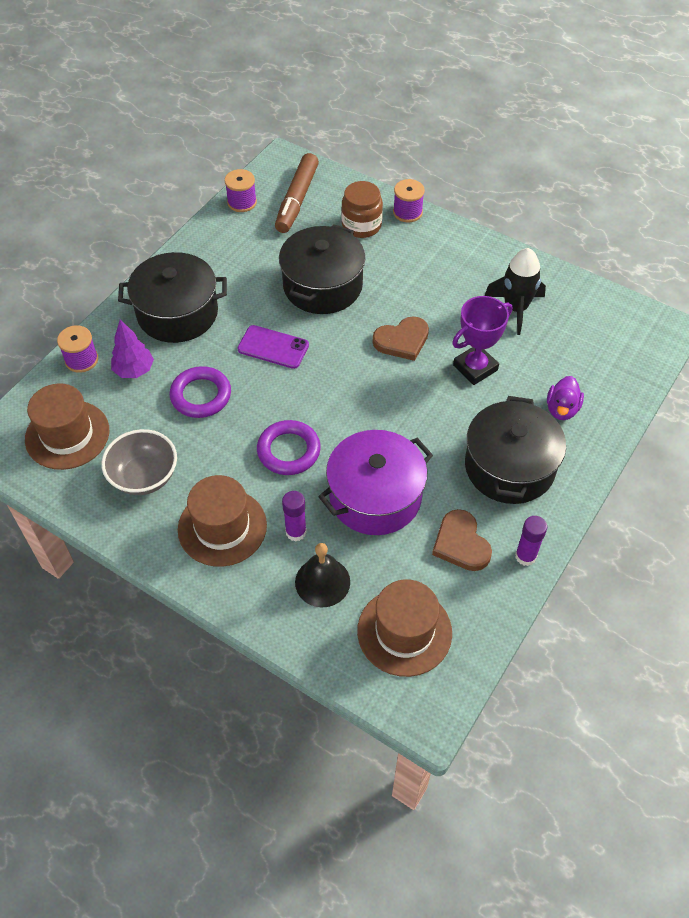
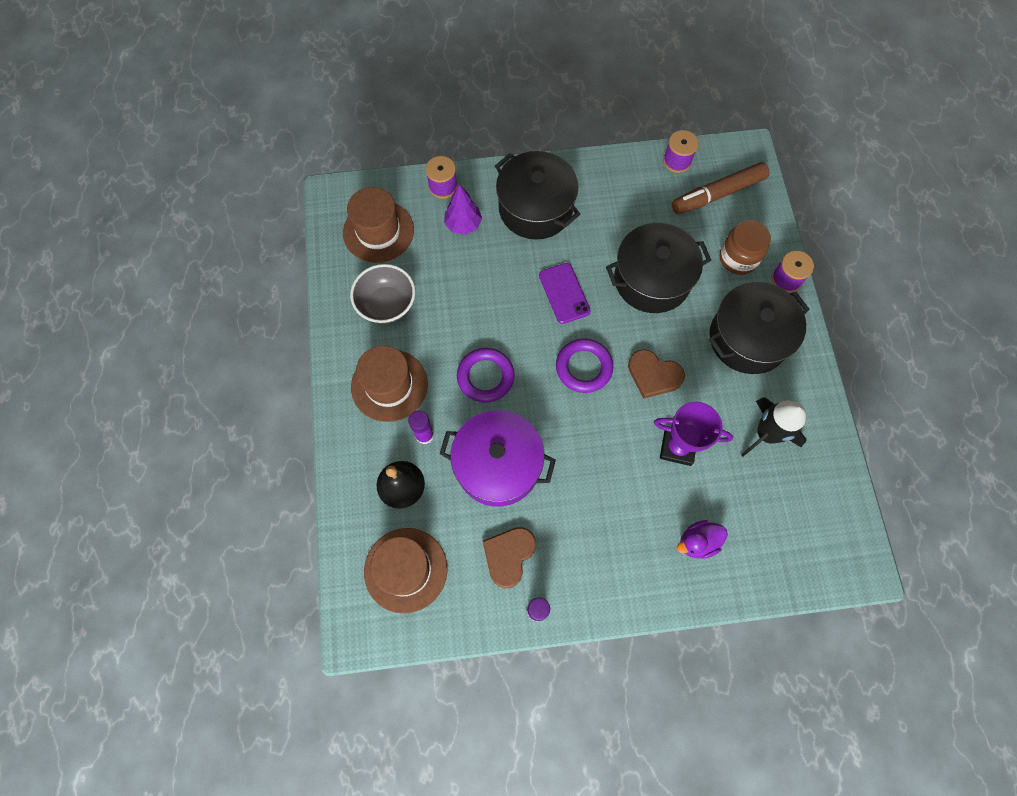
camera: 50 degrees right, 15 degrees up
purple ring [170,366,231,418] -> purple ring moved to [556,338,613,393]
black pot [465,396,566,504] -> black pot moved to [709,282,810,374]

